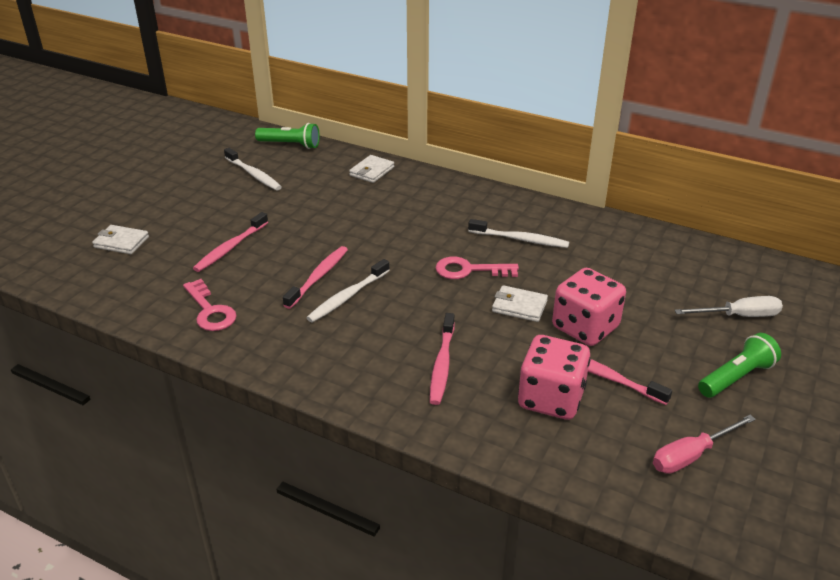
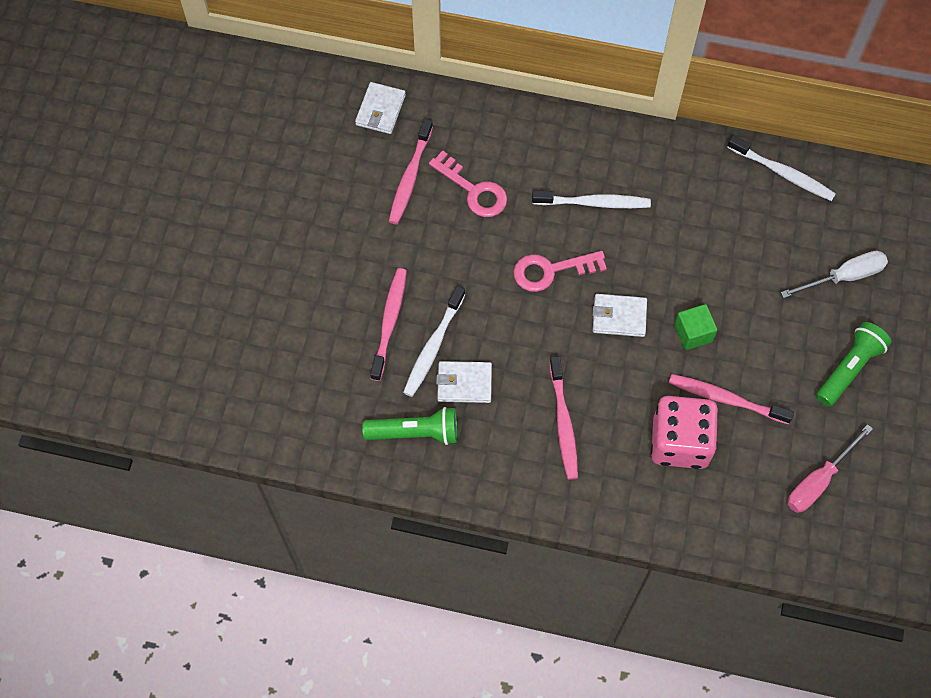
camera: 15 degrees left, 30 degrees up
white wallet [92,225,149,254] -> white wallet moved to [436,361,492,403]
pink key [183,279,237,331] -> pink key moved to [429,151,507,217]
pink toothbrush [193,212,268,272] -> pink toothbrush moved to [389,118,433,224]
white toothbrush [224,148,282,191] -> white toothbrush moved to [727,135,836,201]
green flashlight [255,123,320,149] -> green flashlight moved to [362,407,457,445]
pink dice [552,268,626,346] -> green cube [674,304,717,350]

